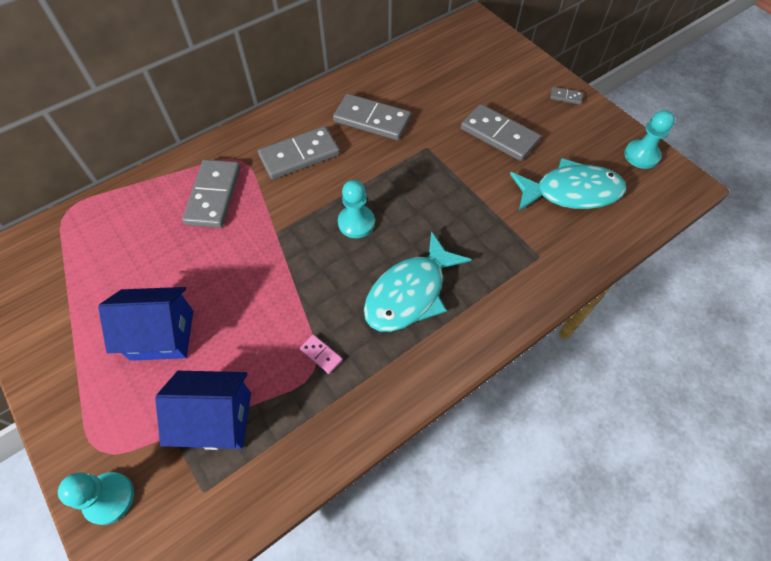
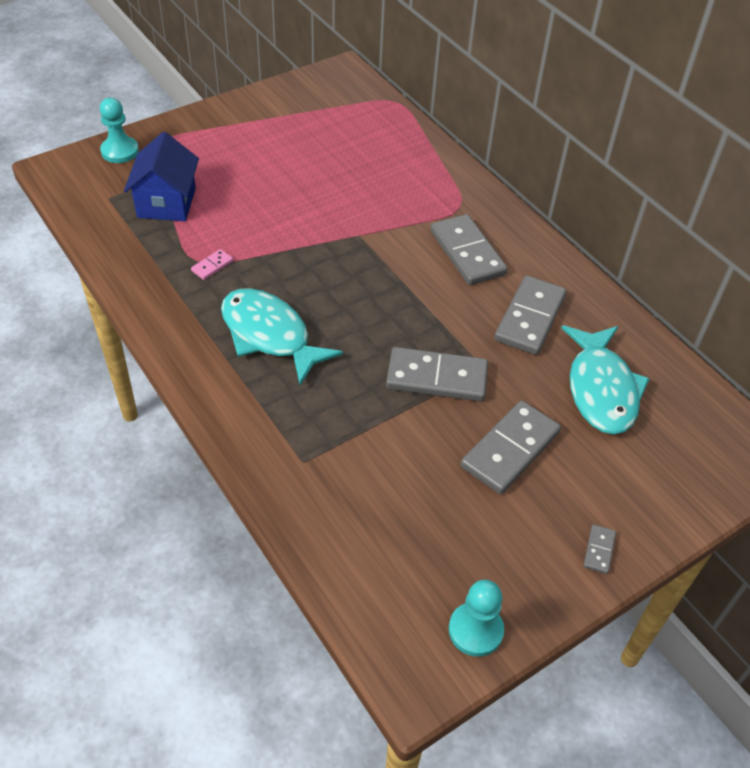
camera: 90 degrees right, 10 degrees down
blue house [98,287,193,361] -> none
grey domino [182,159,240,228] -> grey domino moved to [386,347,488,402]
turquoise pawn [338,180,375,238] -> none
turquoise fish [510,158,626,211] -> turquoise fish moved to [561,325,650,434]

